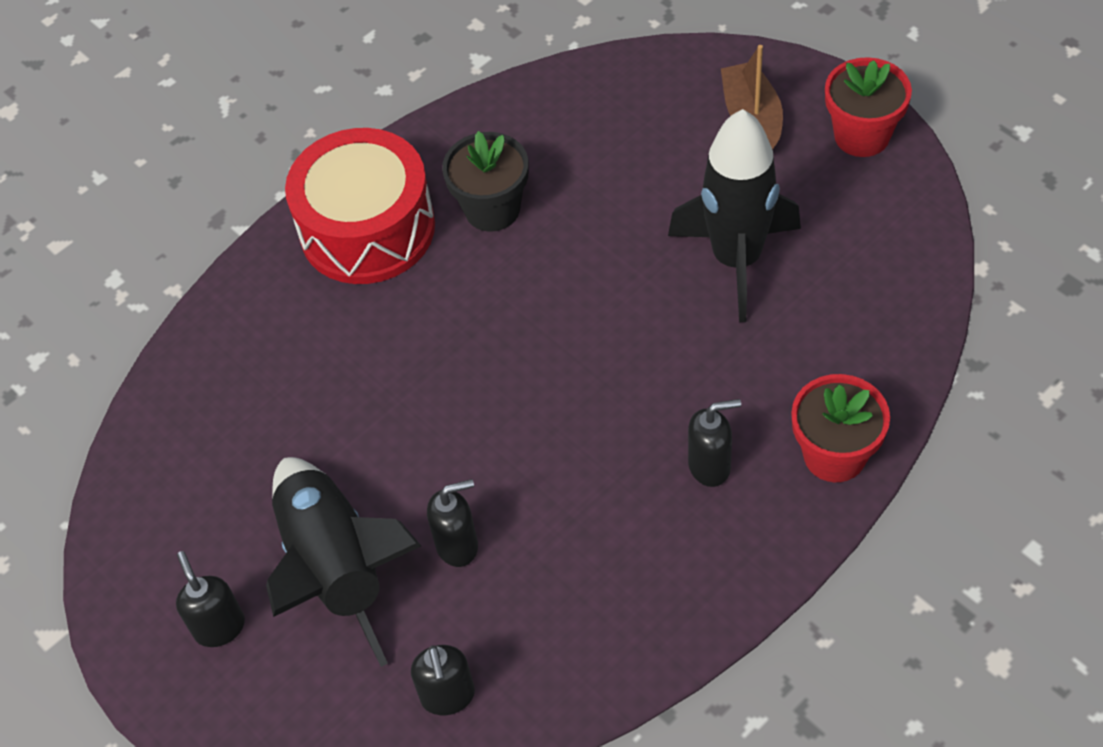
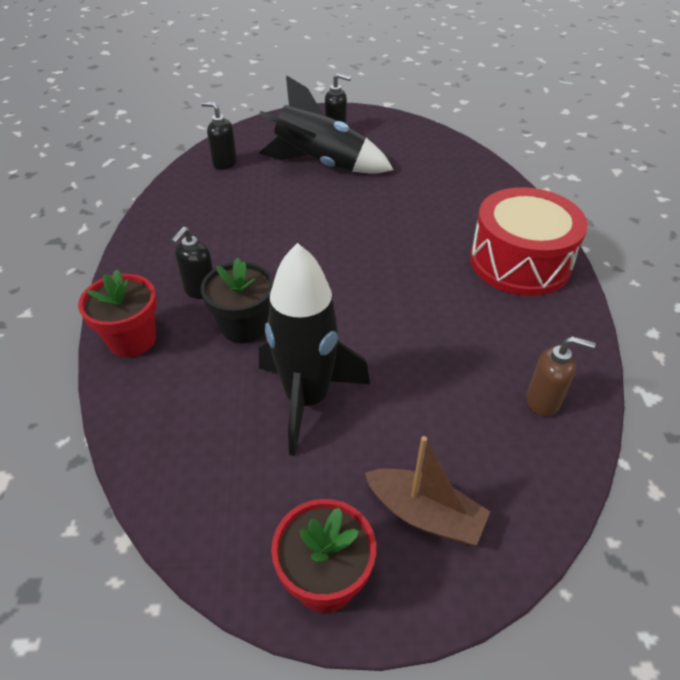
camera: 125 degrees right, 10 degrees down
black soap dispenser [427,479,478,567] -> none
black flower pot [442,131,528,232] -> black flower pot moved to [201,258,274,344]
none -> brown soap dispenser [526,336,596,416]

